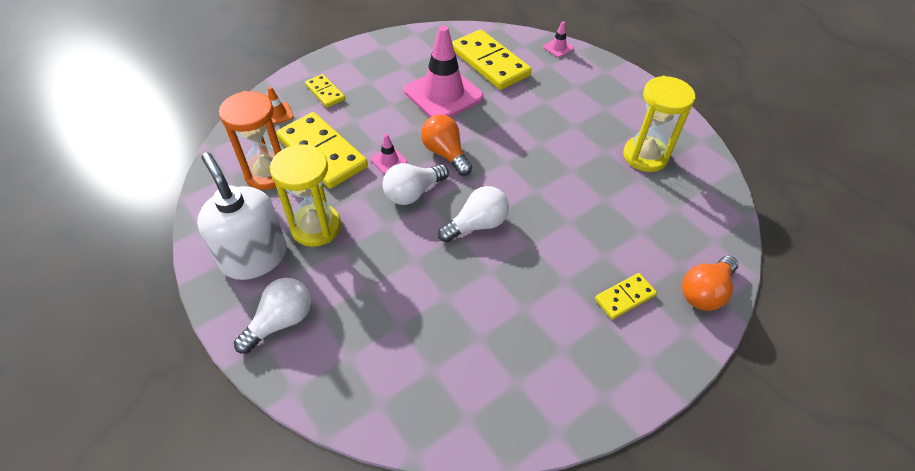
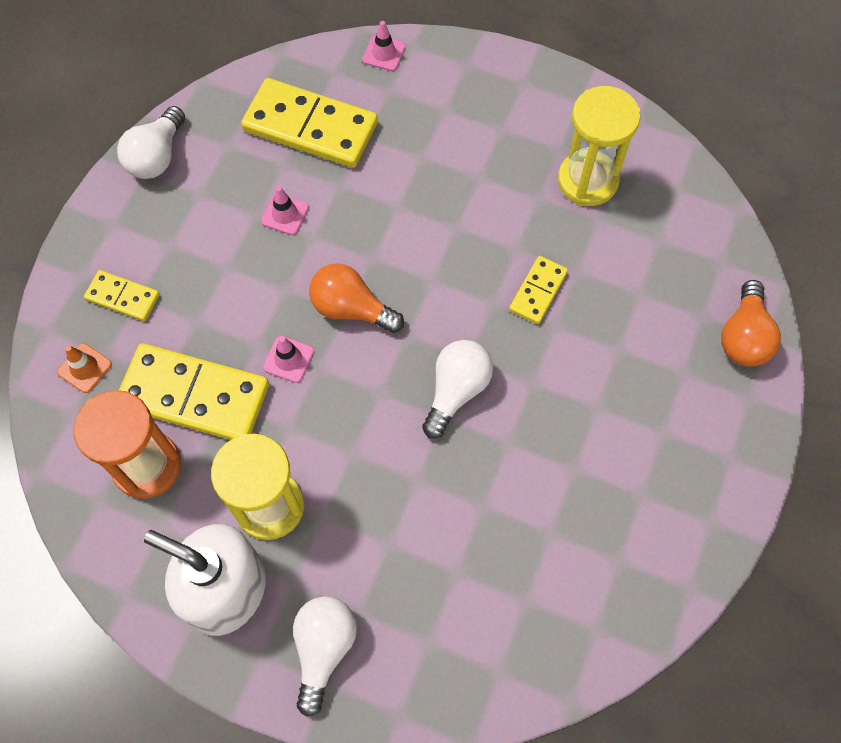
camera: 30 degrees left, 15 degrees up
white light bulb [383,163,449,205] -> white light bulb moved to [117,106,185,179]
pink traffic cone [404,25,484,117] -> pink traffic cone [261,186,309,235], size x0.42
yellow domino [595,273,657,320] -> yellow domino moved to [509,256,568,324]

